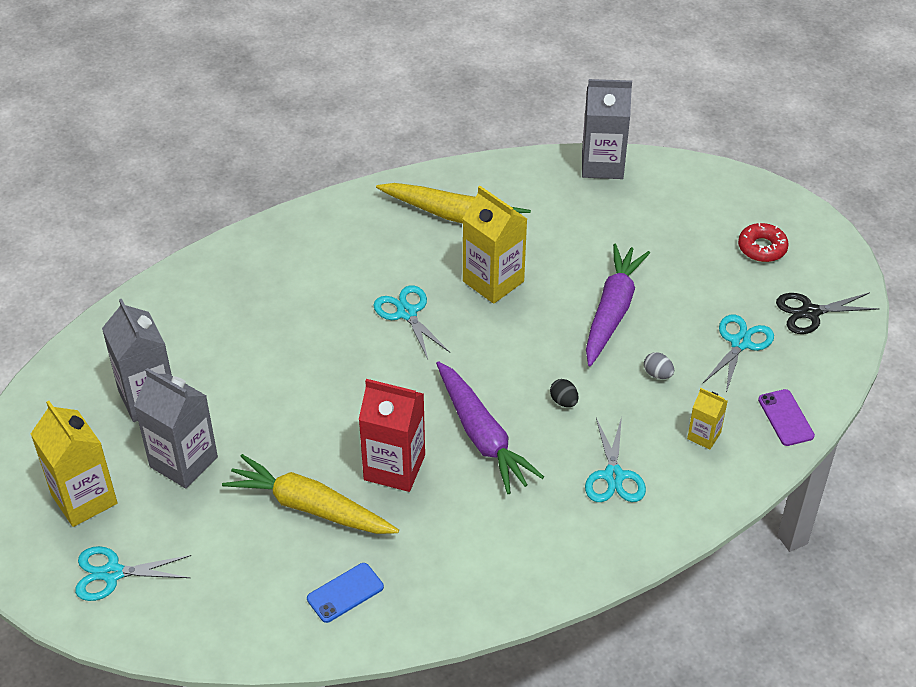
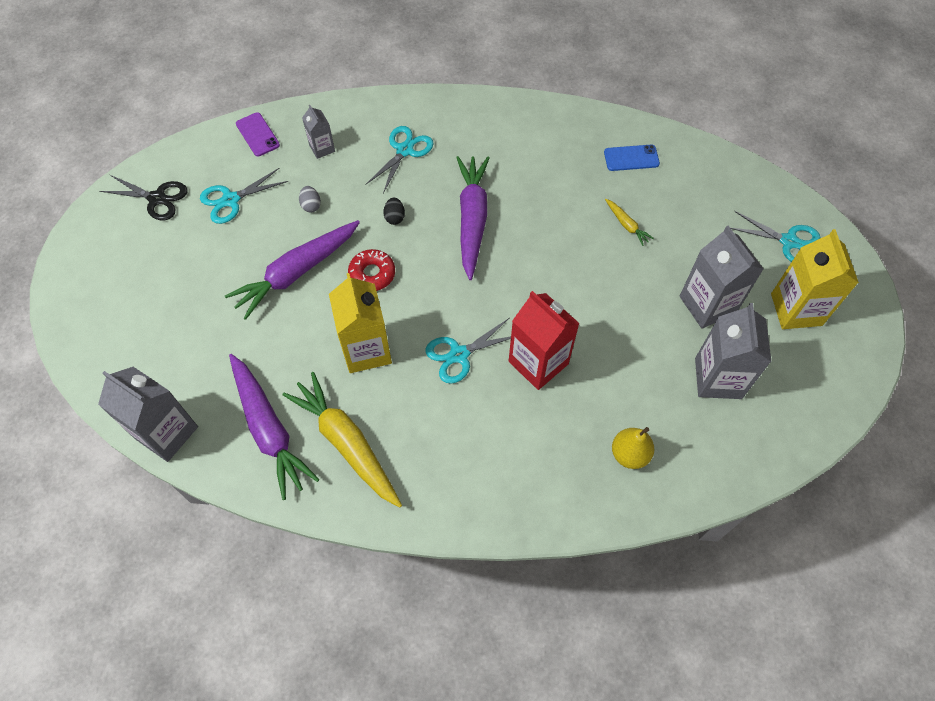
camera: 150 degrees left, 15 degrees up
yellow carrot [222,454,399,534] -> yellow carrot [605,199,654,246], size x0.44
red carton [359,379,425,492] -> red carton moved to [509,291,580,390]
turquoise scissors [373,285,450,359] -> turquoise scissors turned 60 degrees clockwise [426,318,511,384]
yellow carton [687,388,728,449] -> grey carton [302,105,335,159]
red donut [738,223,789,262] -> red donut moved to [348,249,395,291]
purple phone [758,389,815,446] -> purple phone turned 45 degrees counterclockwise [236,112,280,156]
none -> purple carrot [229,354,320,500]
none -> yellow pear [612,427,654,469]

